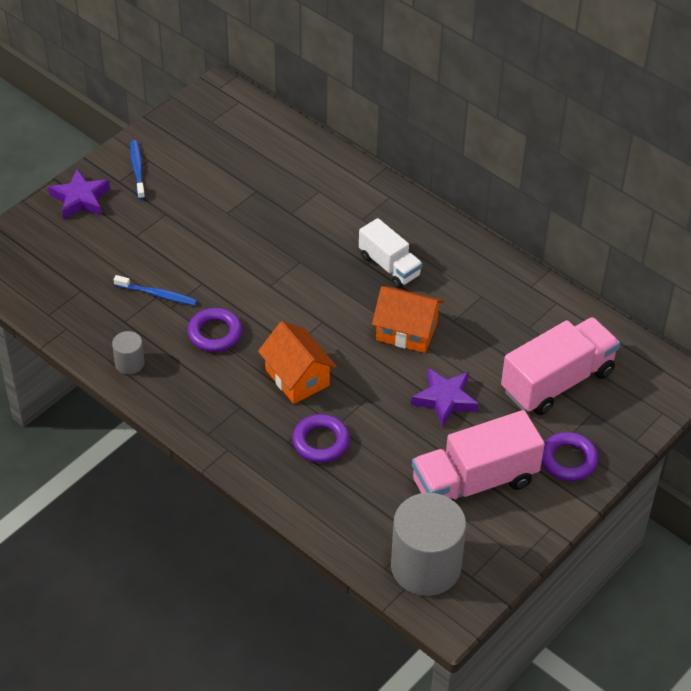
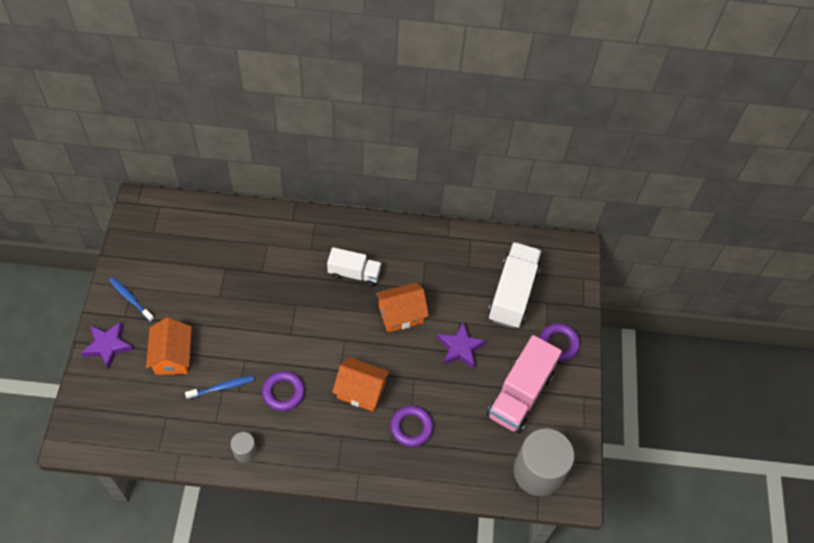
camera: 40 degrees left, 10 degrees up
pink truck [501,317,620,415] -> white truck [488,242,541,328]
none -> orange house [146,317,192,375]

